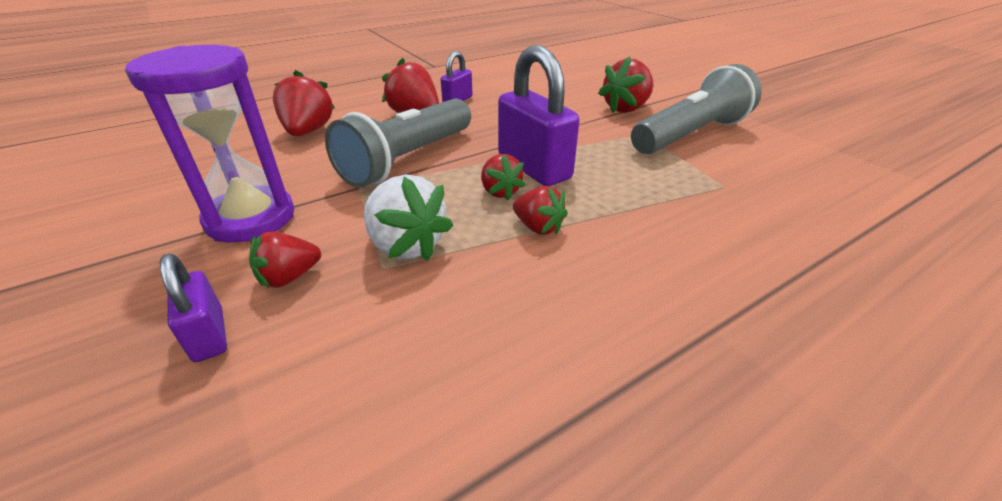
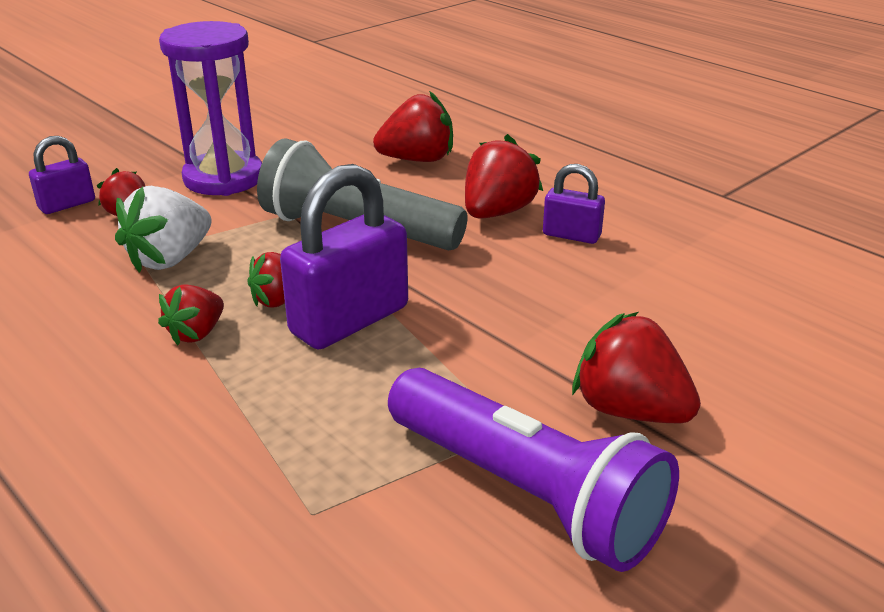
camera: 80 degrees right, 5 degrees down
grey flashlight [631,64,761,154] -> purple flashlight [388,368,679,572]

